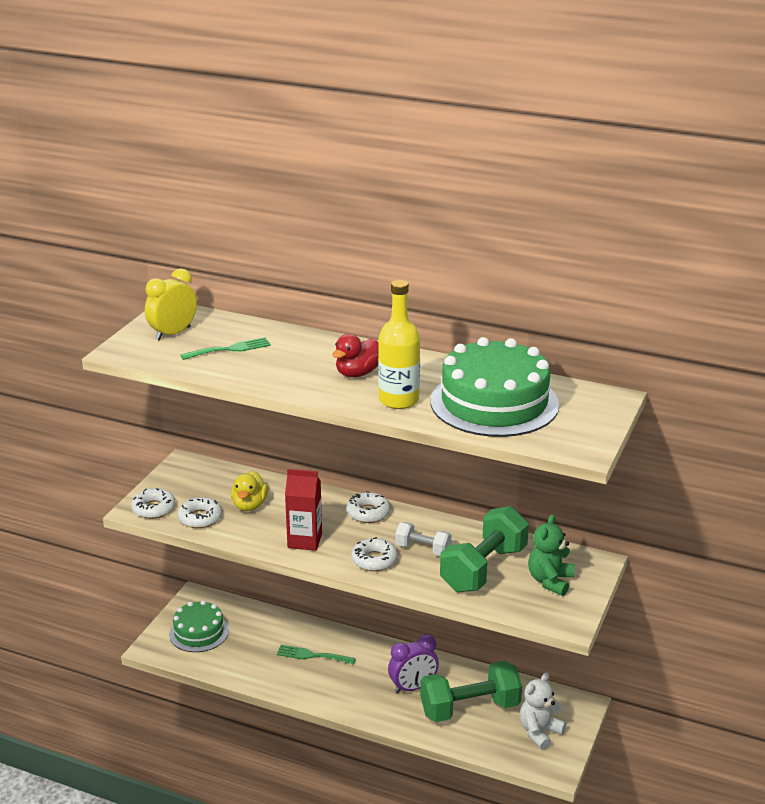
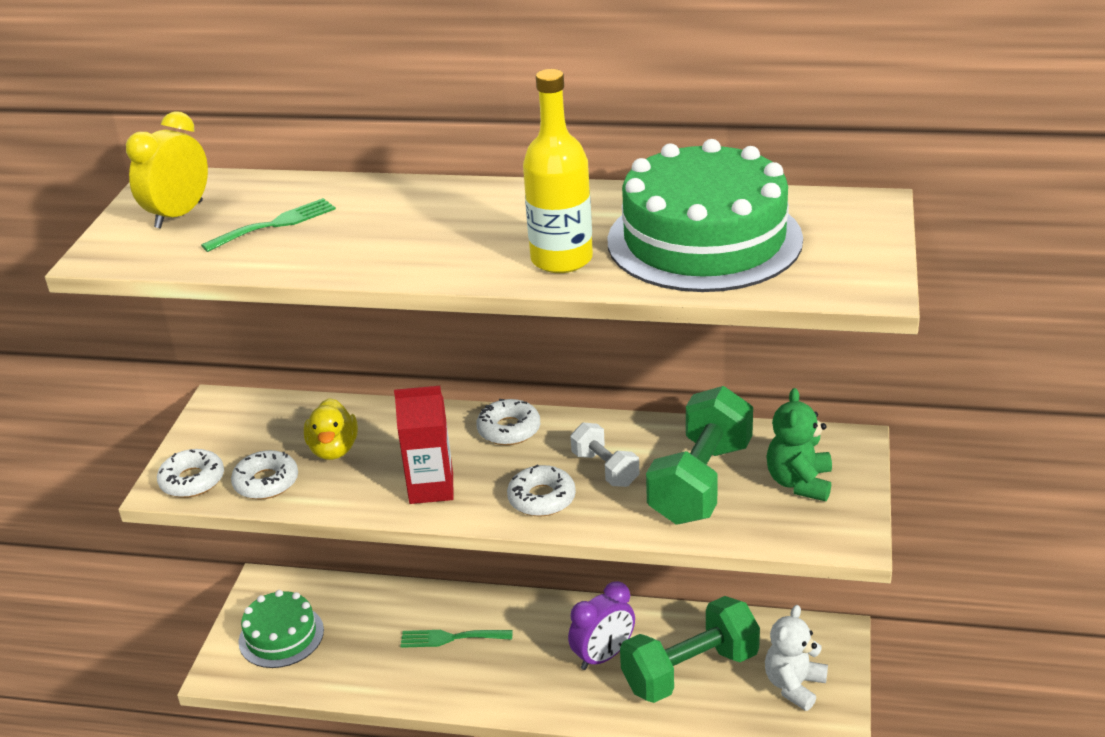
camera: 10 degrees left, 5 degrees up
red duck [332,334,379,377] -> none
white dumbbell [395,522,452,556] -> white dumbbell turned 45 degrees clockwise [570,423,640,487]

